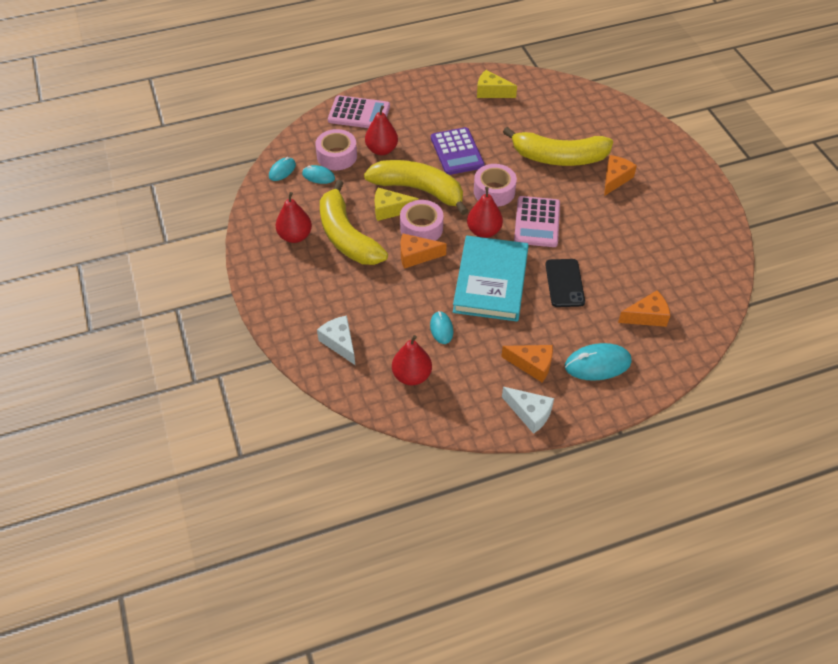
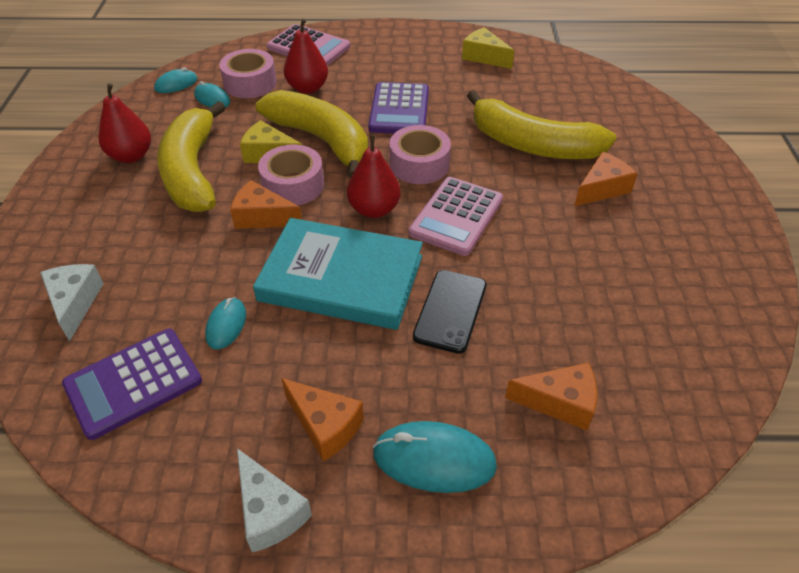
camera: 20 degrees right, 5 degrees down
red pear [392,335,432,385] -> purple calculator [62,329,202,440]
turquoise book [453,235,529,321] -> turquoise book turned 75 degrees clockwise [253,218,423,330]

